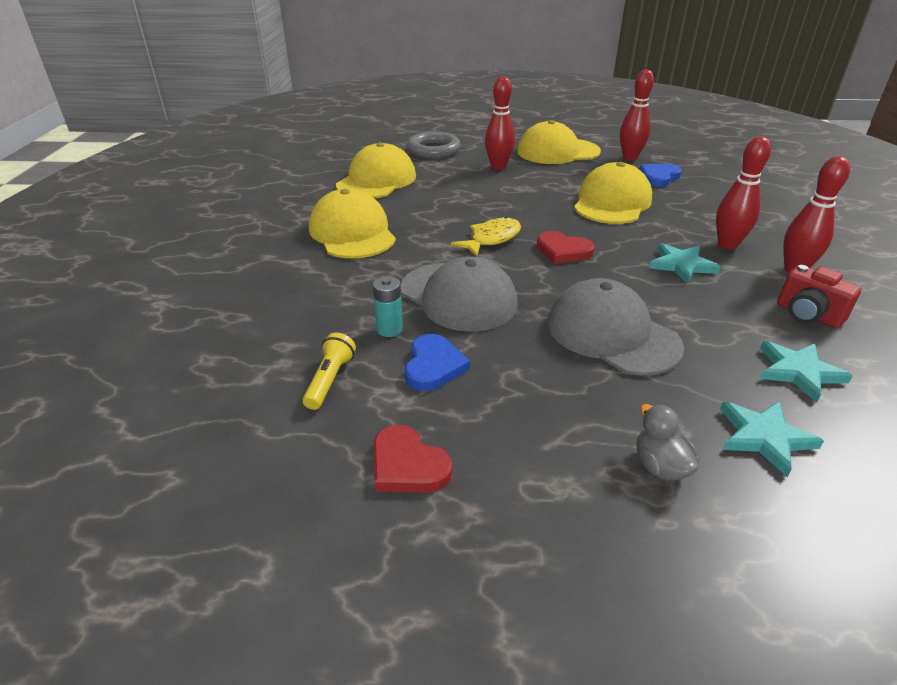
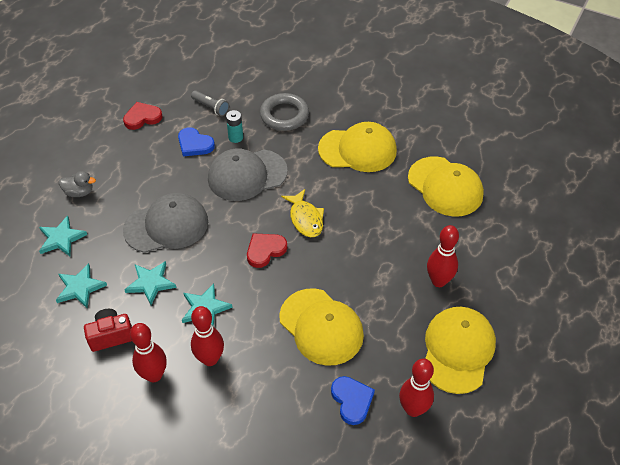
camera: 115 degrees right, 15 degrees up
yellow flashlight [303,333,356,410] -> grey flashlight [191,91,229,116]
grey ring [407,132,461,158] -> grey ring moved to [260,93,309,131]
none -> turquoise star [124,261,177,305]

